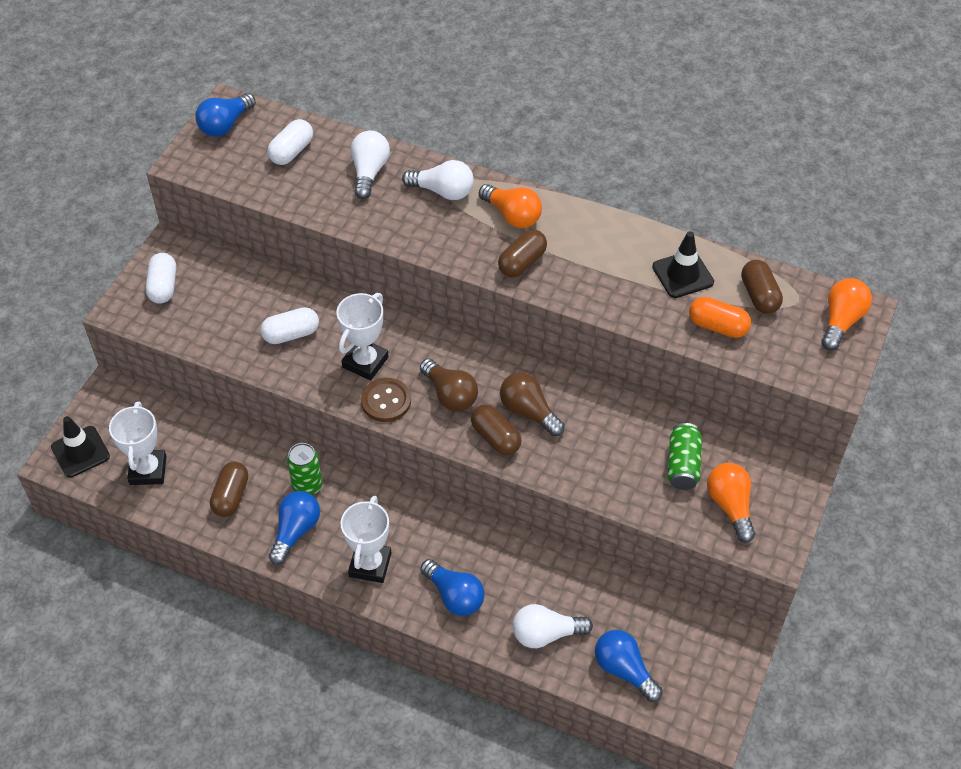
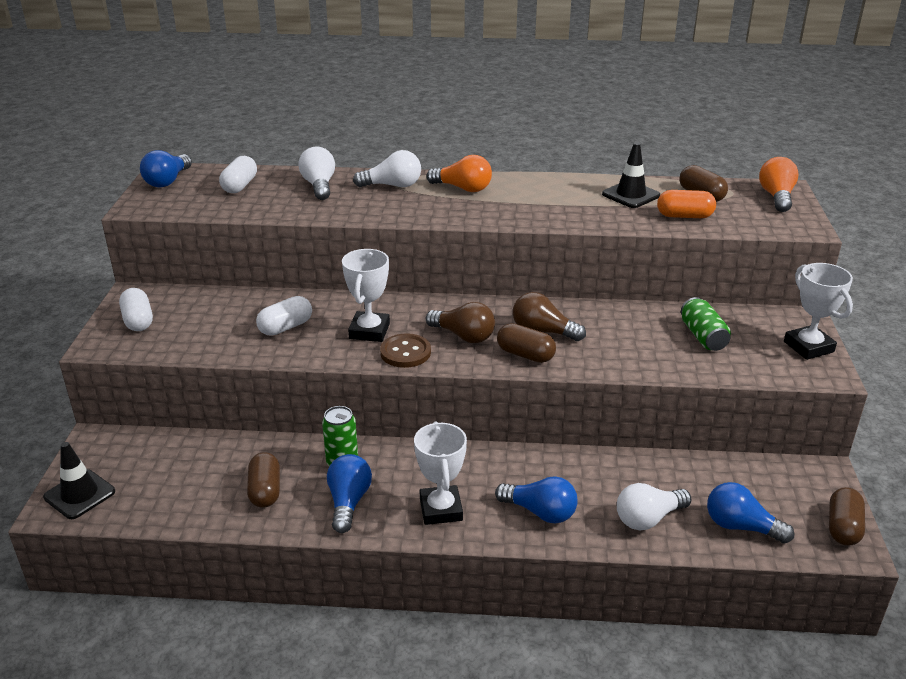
camera: 20 degrees left, 20 degrees down
white trophy [109,401,167,485] -> white trophy moved to [784,263,853,360]
brown capsule [498,229,547,278] -> brown capsule moved to [829,487,865,546]
orange light bulb [707,463,755,543] -> none

